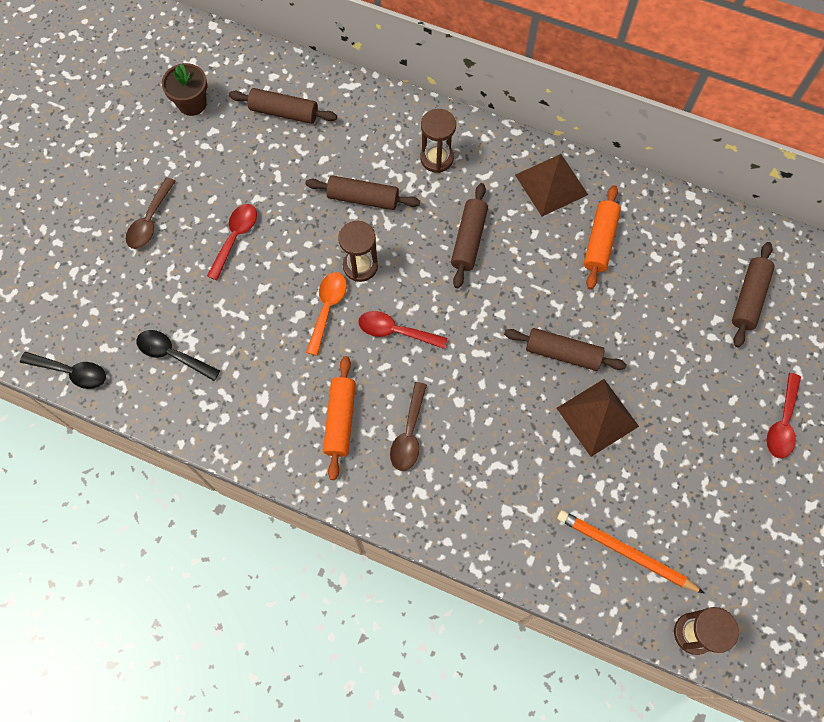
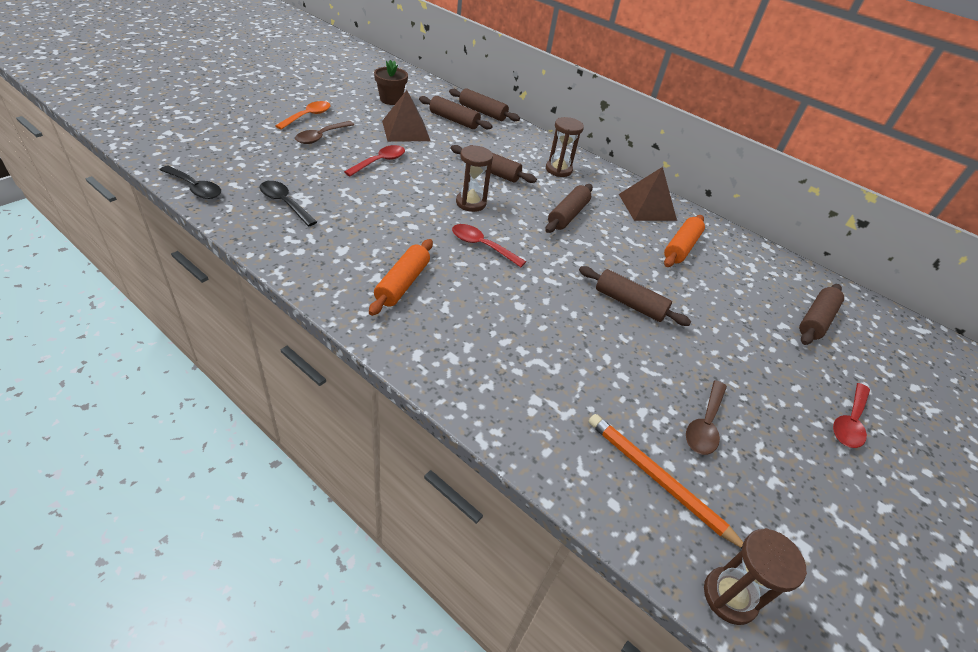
camera: 10 degrees right, 25 degrees down
orange spoon [306,272,347,356] -> orange spoon moved to [275,101,331,130]
brown spoon [390,382,427,471] -> brown spoon moved to [686,380,727,455]
brown pyramid [557,379,639,457] -> brown pyramid moved to [382,90,430,142]
none -> brown rolling pin [449,88,520,121]

